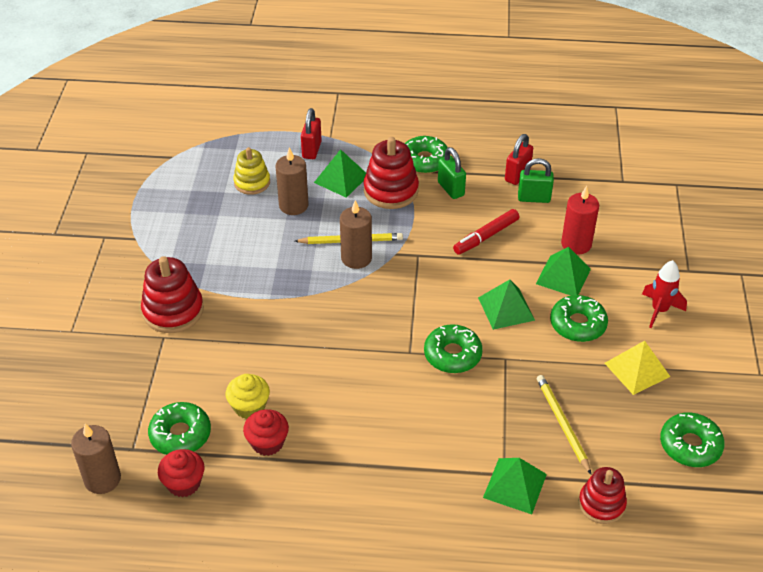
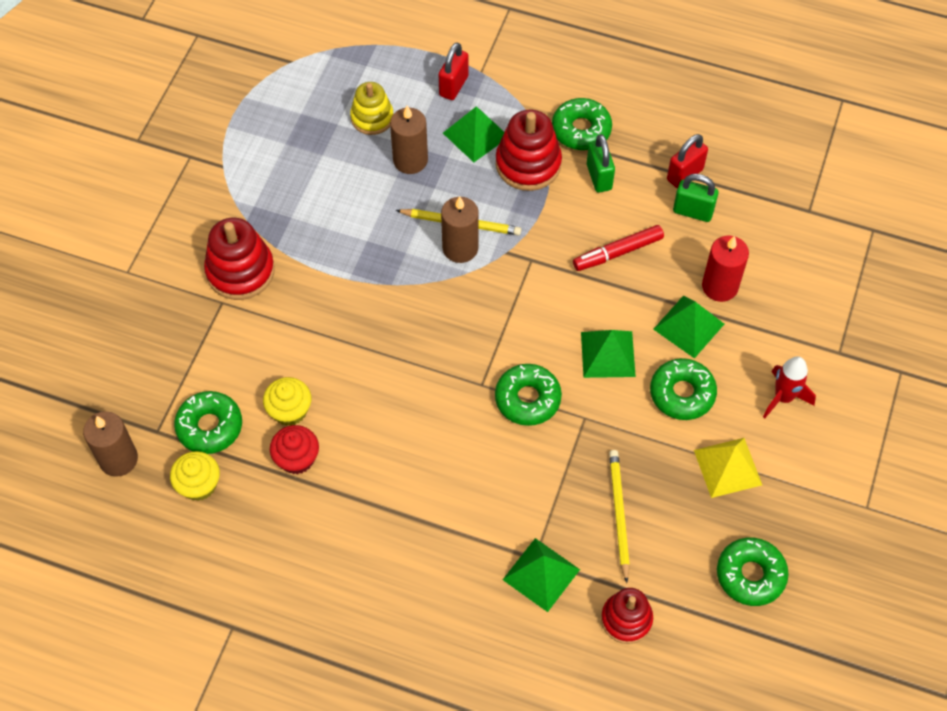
camera: 15 degrees right, 15 degrees up
red cupcake [158,449,204,497] -> yellow cupcake [170,451,220,501]

